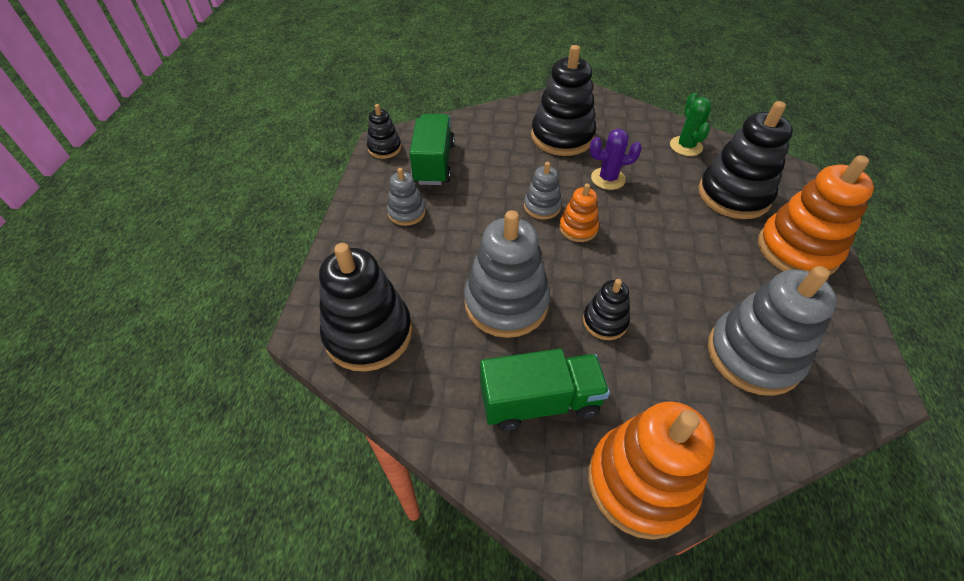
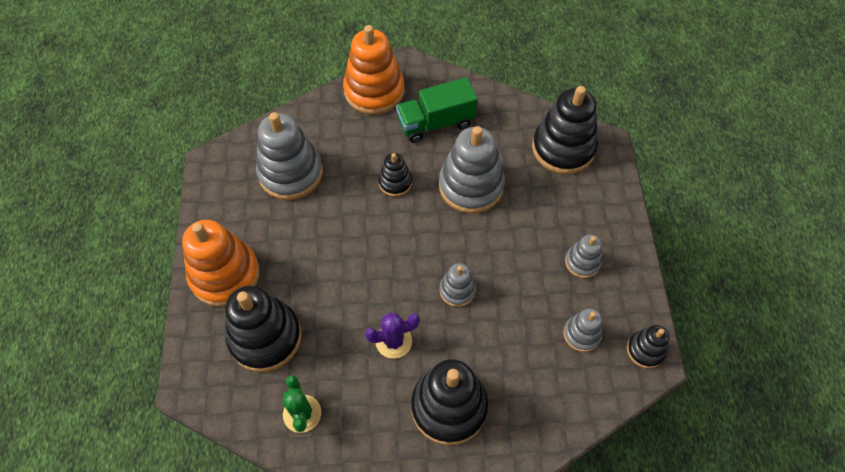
camera: 170 degrees right, 10 degrees up
green truck [410,114,454,185] -> grey stacking toy [563,308,603,352]
orange stacking toy [559,183,599,242] -> none

